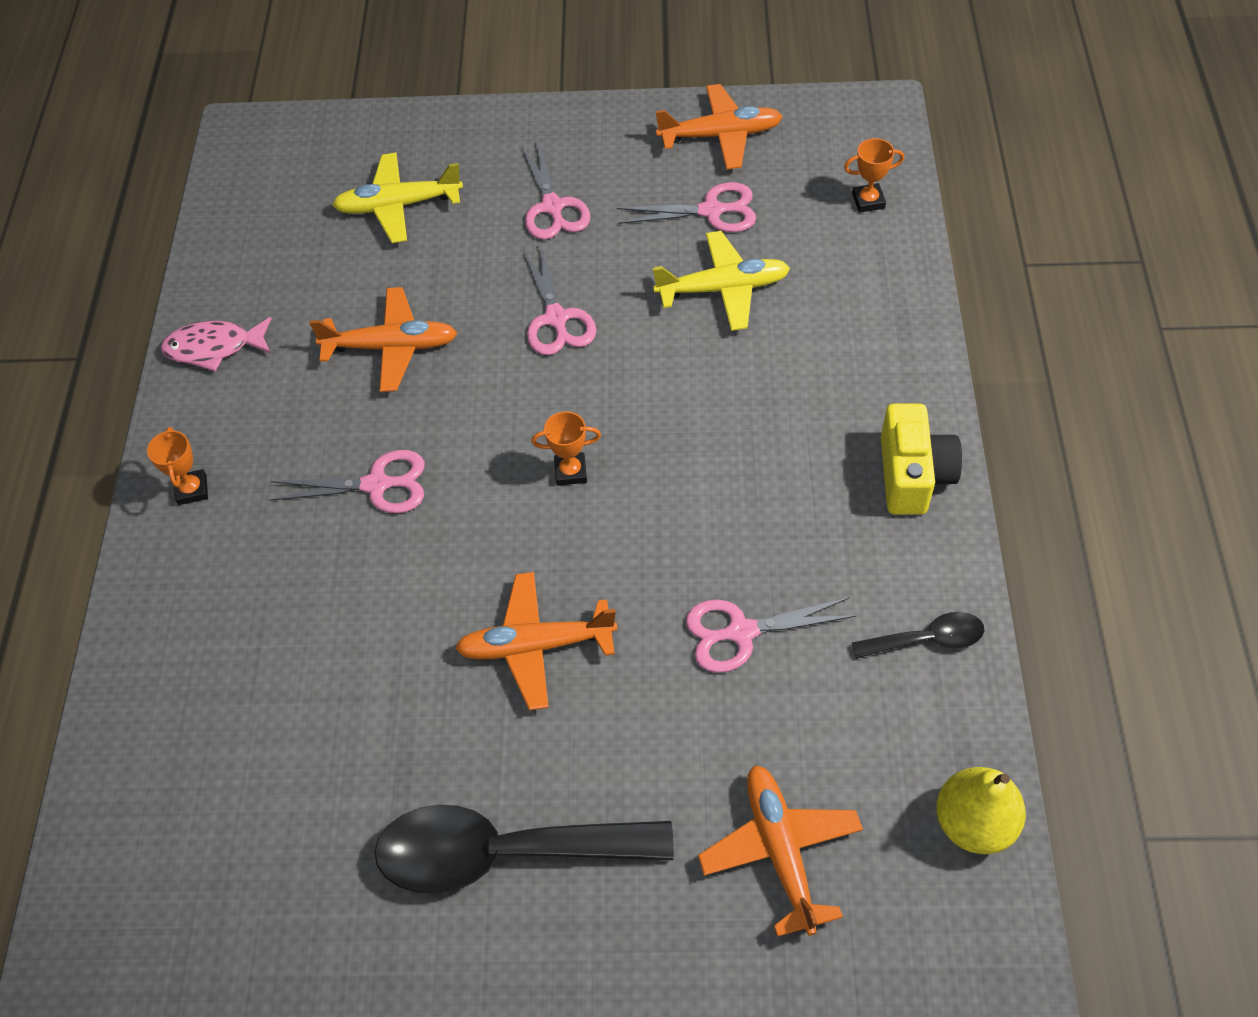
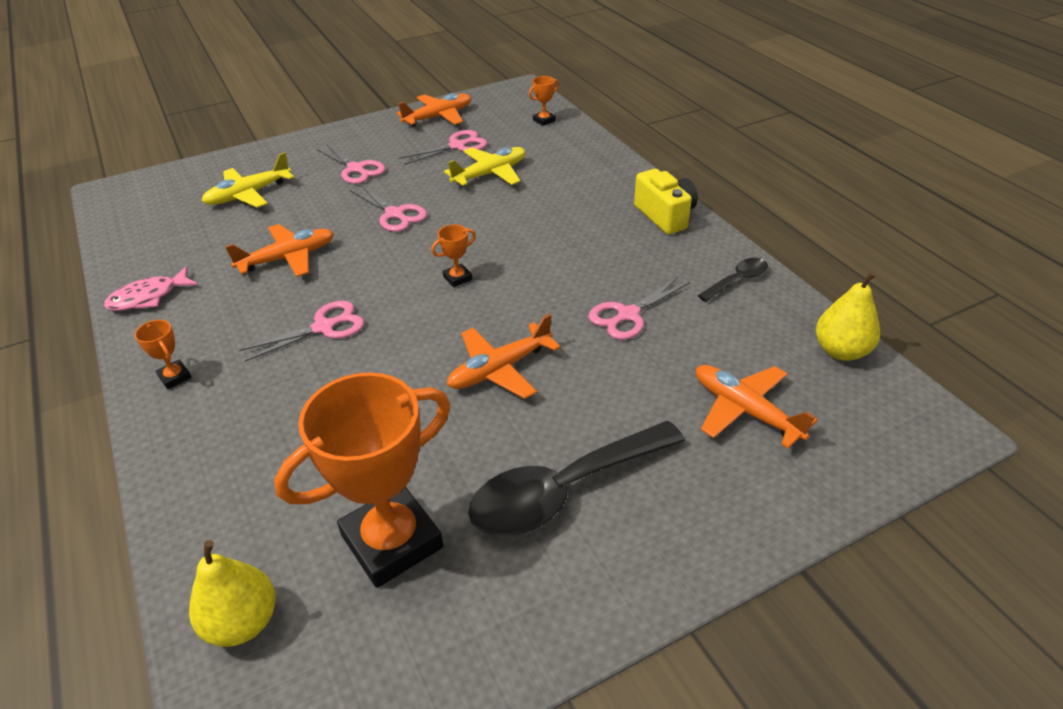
camera: 30 degrees left, 15 degrees down
none -> yellow pear [189,540,276,647]
none -> orange trophy [274,372,450,588]

